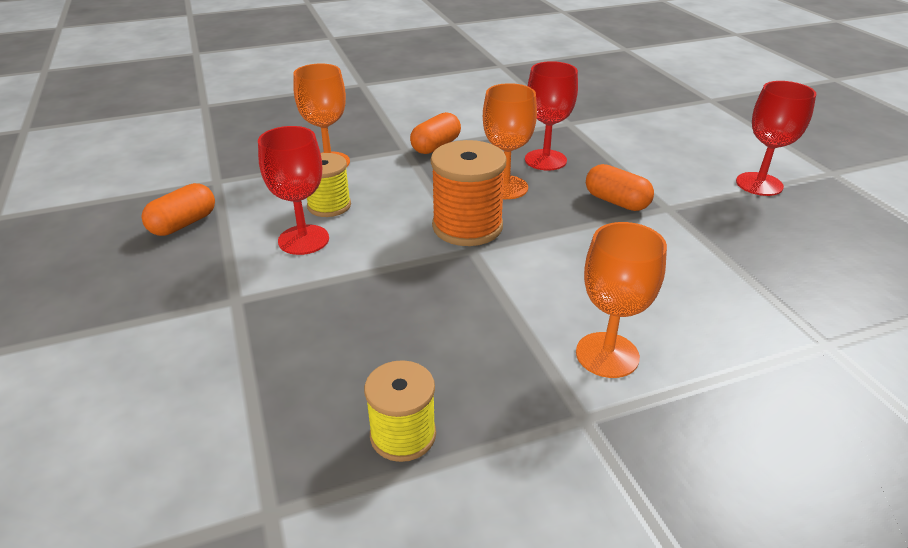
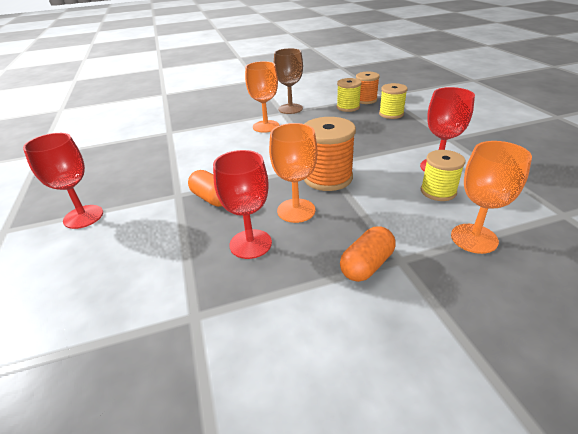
camera: 175 degrees left, 0 degrees up
orange capsule [142,183,215,236] -> none
none -> brown goblet [274,48,303,114]
none -> orange spool [356,72,380,104]
none -> yellow spool [379,83,408,119]

